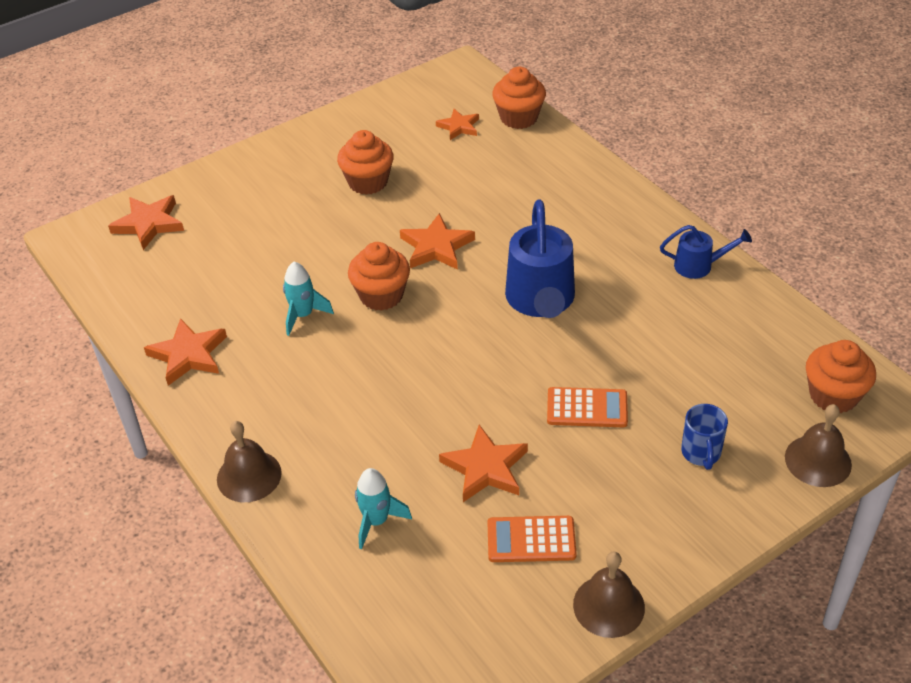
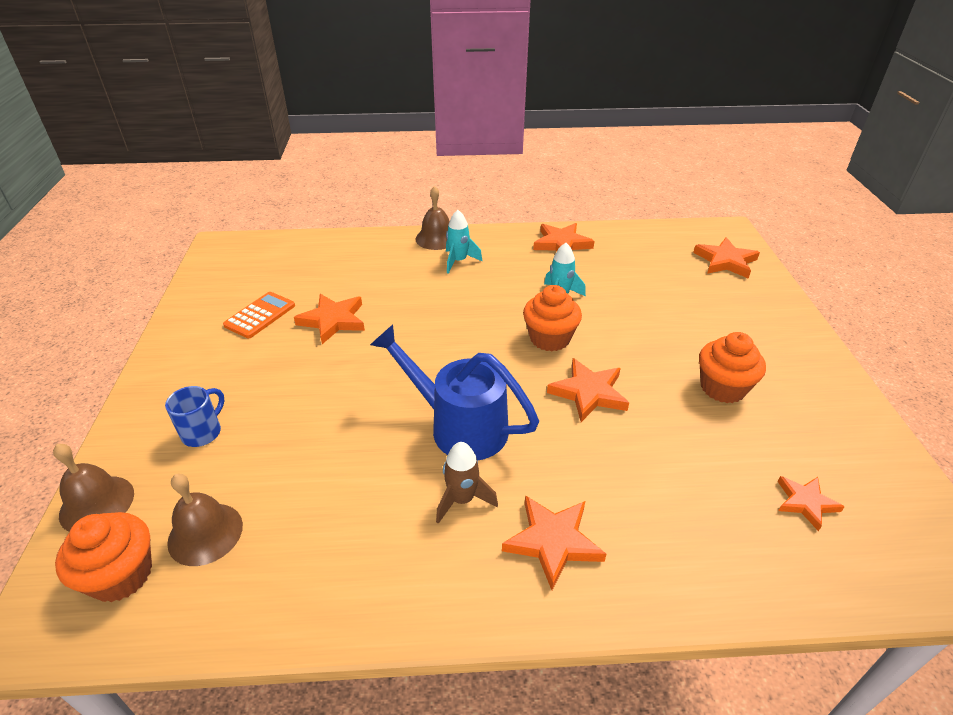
camera: 120 degrees right, 5 degrees down
turquoise rocket [355,468,412,549] -> turquoise rocket moved to [446,210,483,274]
orange cupcake [492,67,546,129] -> none
orange calculator [547,387,628,427] -> none
brown bell [573,551,645,638] -> brown bell moved to [167,474,243,566]
blue watering can [660,225,752,279] -> none
blue mug [681,404,728,470] -> blue mug turned 90 degrees clockwise [165,386,225,447]
none -> brown rocket [436,442,498,524]
none -> orange star [502,495,606,590]

